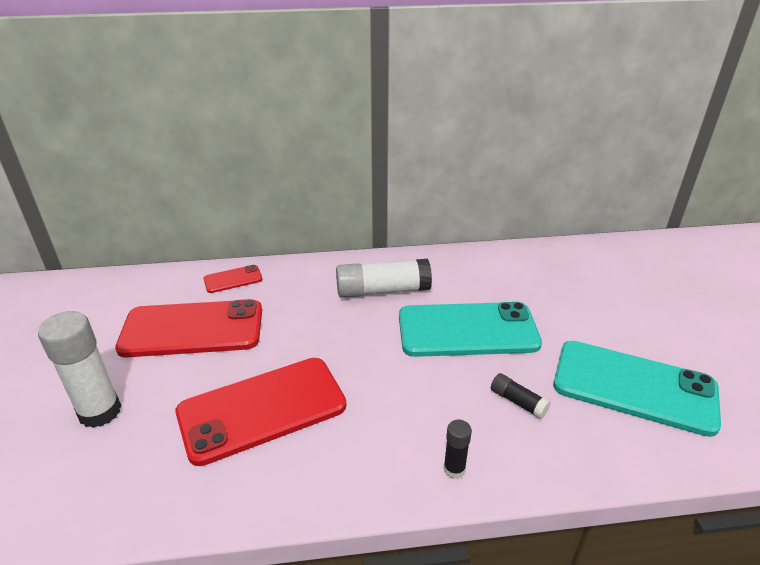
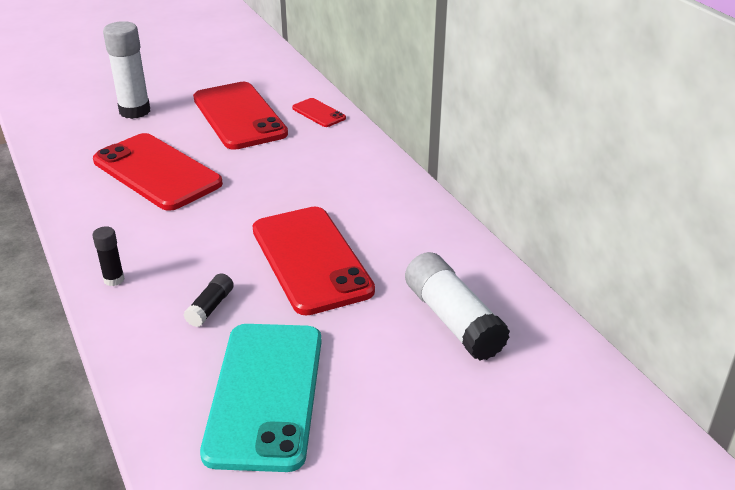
camera: 70 degrees right, 0 degrees up
white glue stick [336,259,432,298] -> white glue stick moved to [405,252,510,361]
turquoise phone [399,302,542,357] -> red phone [252,207,375,316]

